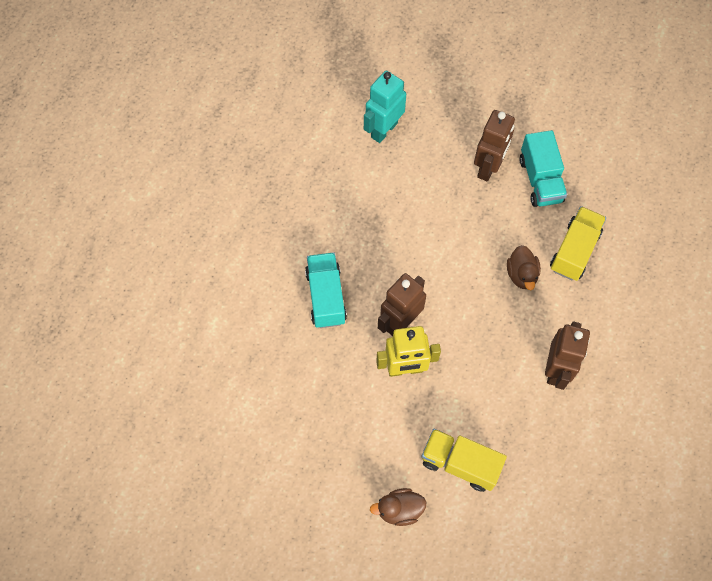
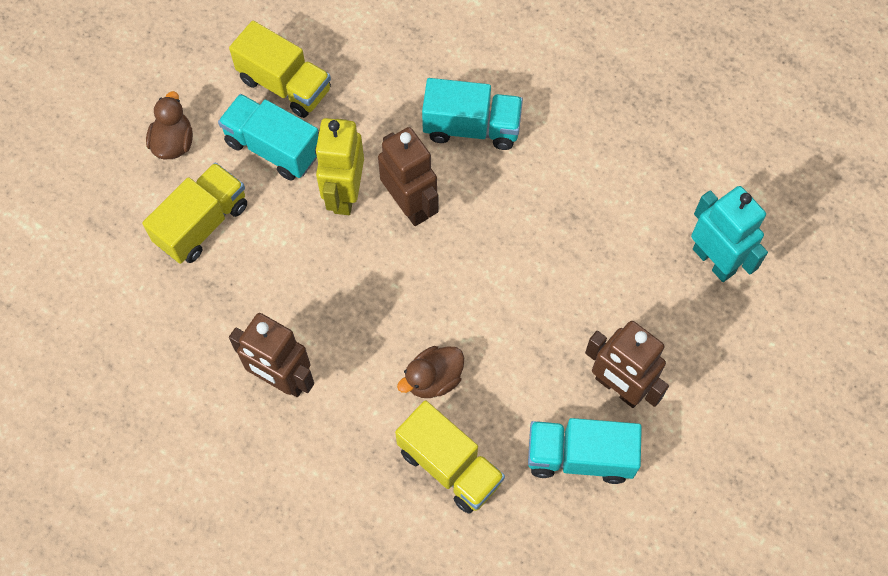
camera: 105 degrees right, 0 degrees up
brown duck [507,245,541,290] -> brown duck turned 45 degrees counterclockwise [397,346,464,398]
none -> turquoise truck [218,94,318,181]
none -> yellow truck [229,21,331,118]

